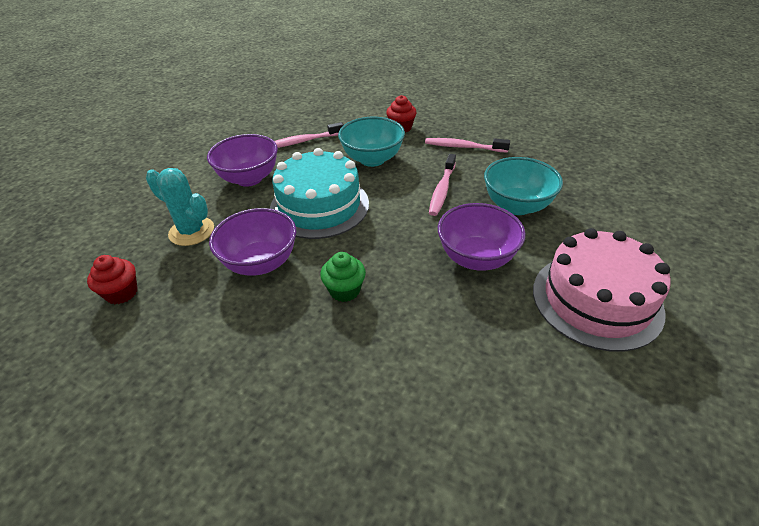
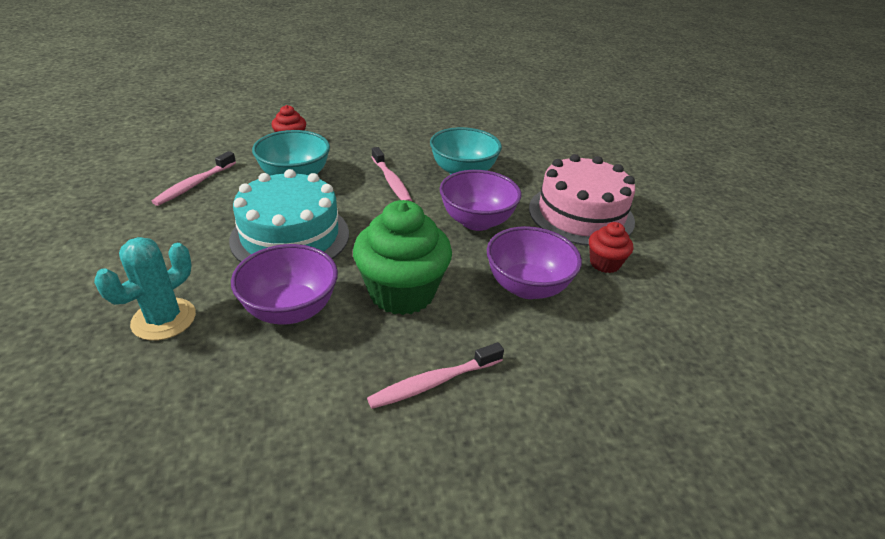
camera: 45 degrees left, 5 degrees down
red cupcake [87,255,138,304] -> red cupcake moved to [589,222,633,273]
turquoise cactus [146,168,214,246] -> turquoise cactus turned 45 degrees counterclockwise [94,237,196,341]
purple bowl [207,134,278,187] -> purple bowl moved to [487,226,582,299]
green cupcake [320,252,366,302] -> green cupcake [353,200,452,315], size x1.98
pink toothbrush [425,138,510,153] -> pink toothbrush moved to [367,342,504,409]

